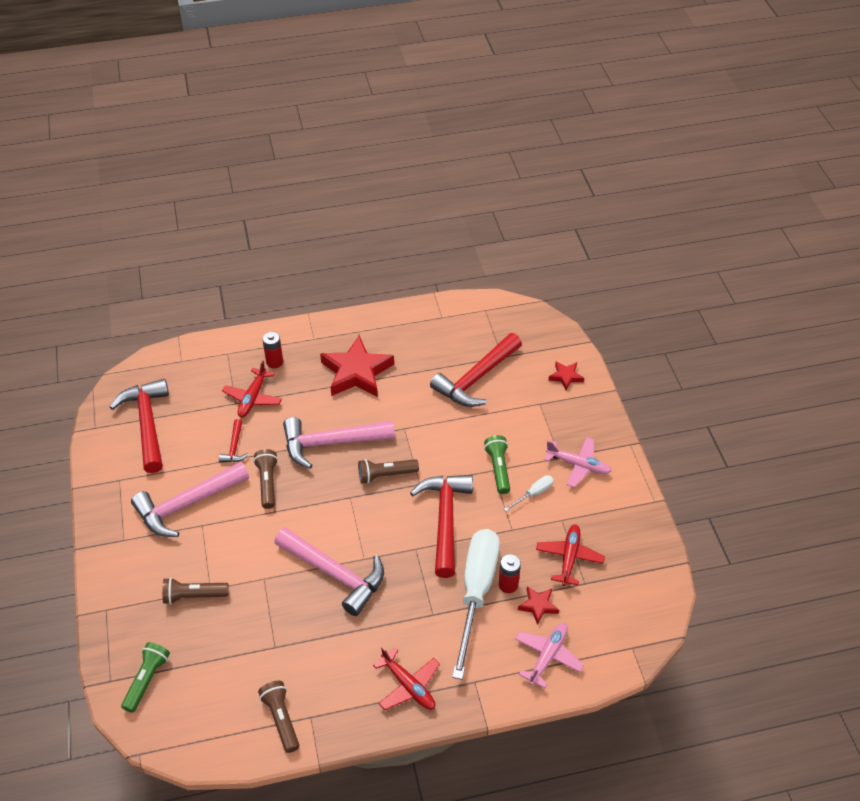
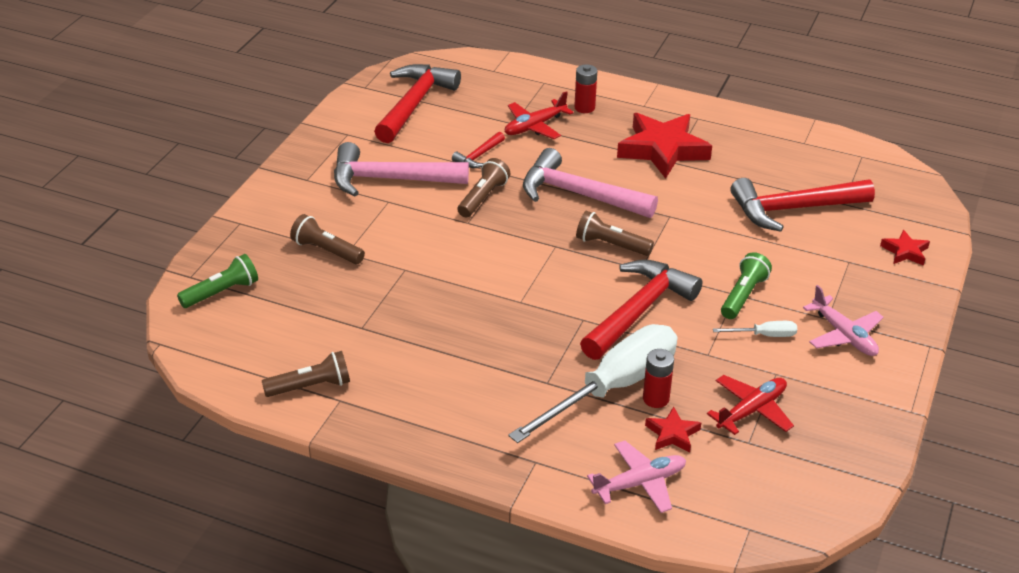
camera: 35 degrees right, 10 degrees down
brown flashlight [258,681,299,753] -> brown flashlight turned 60 degrees clockwise [262,351,350,397]
pink hammer [274,527,384,616] -> none
red plane [373,646,440,710] -> none

